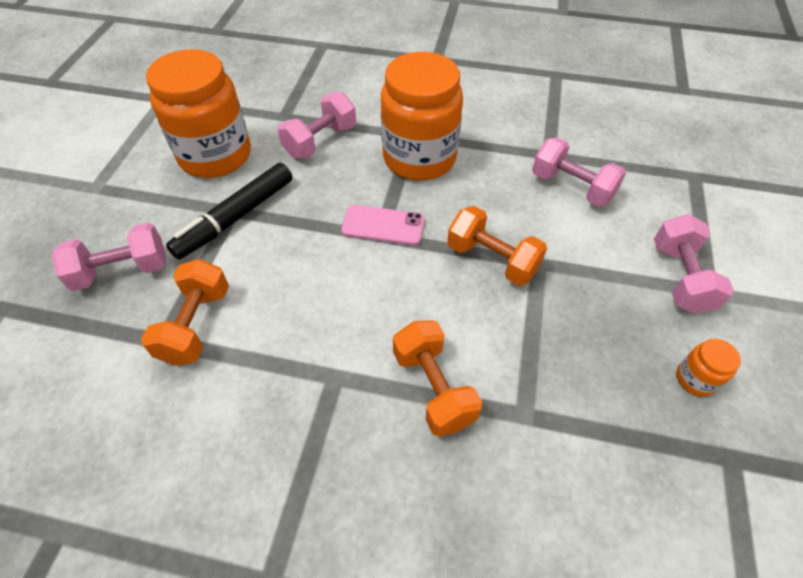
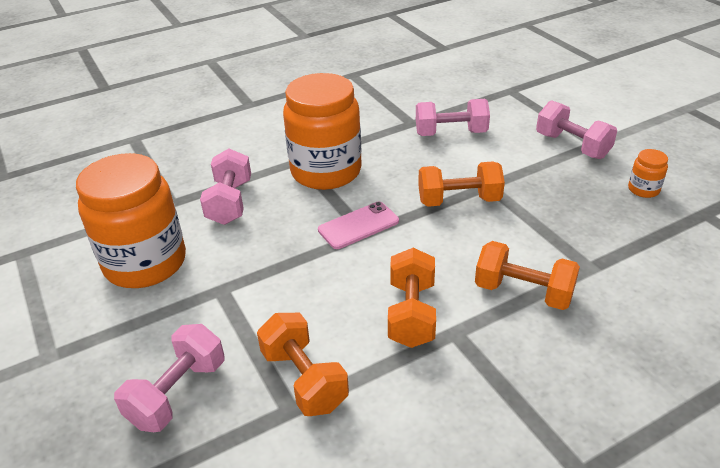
camera: 40 degrees left, 15 degrees down
black marker [166,163,293,259] -> none
none -> orange dumbbell [388,248,436,348]

